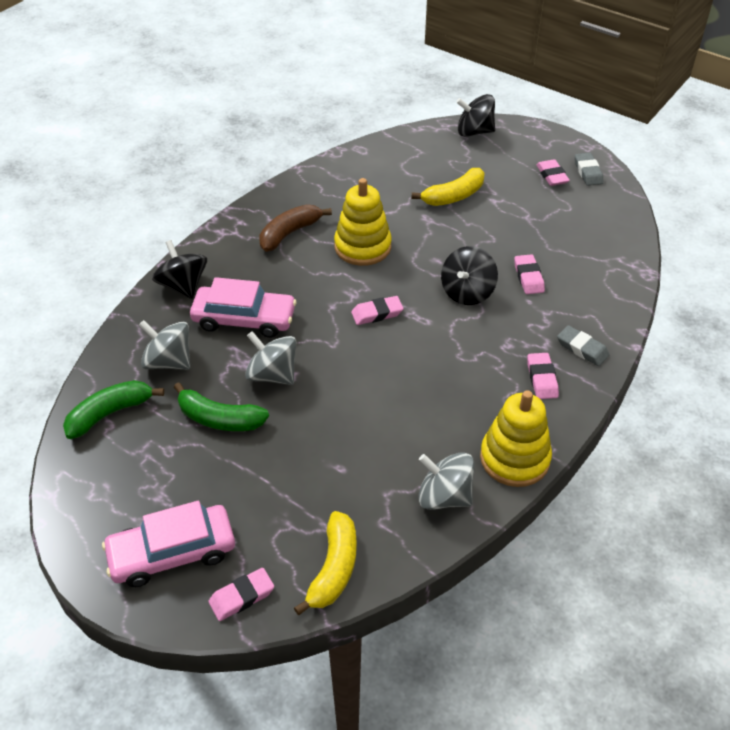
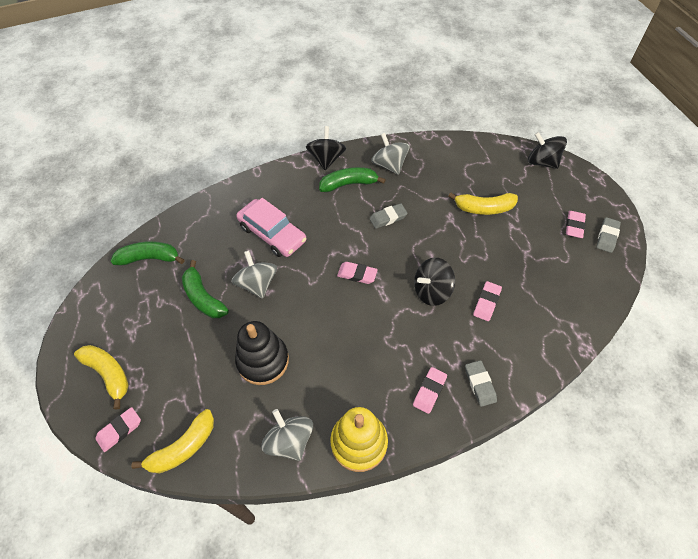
camera: 35 degrees right, 10 degrees up
pink car [102,500,235,587] -> yellow banana [74,345,129,410]
grey spinning top [139,320,190,370] -> grey spinning top moved to [371,133,410,175]
black spinning top [152,240,207,299] -> black spinning top moved to [306,126,346,170]
pink eraser [208,568,274,621] -> pink eraser turned 45 degrees counterclockwise [95,407,141,452]
brown banana [259,204,332,252] -> green banana [319,167,386,192]
yellow stacking toy [334,178,392,266] -> grey eraser [369,203,408,229]
none -> black stacking toy [235,321,289,385]

